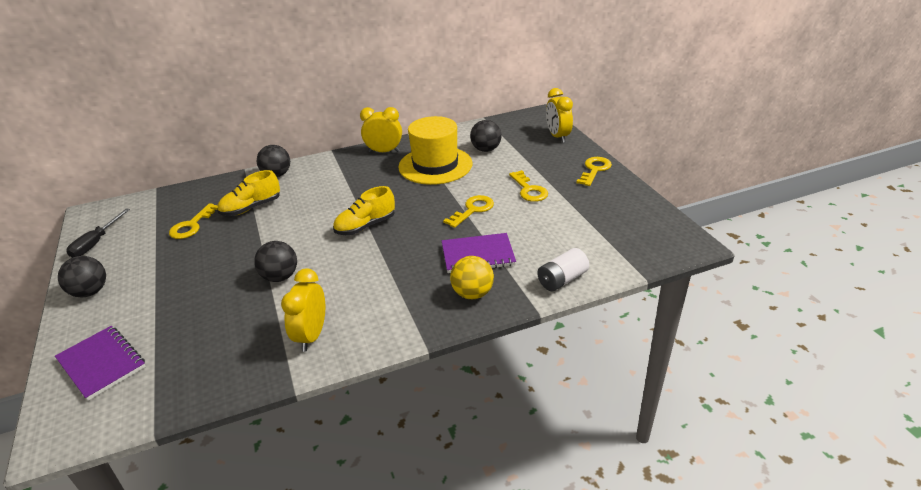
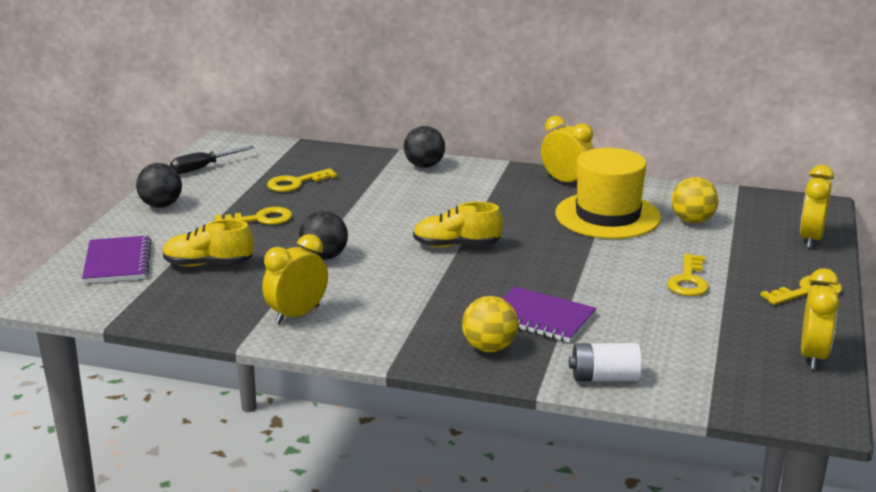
camera: 35 degrees right, 10 degrees down
yellow shoe [217,170,280,216] -> yellow shoe moved to [162,219,253,267]
yellow key [443,195,494,228] -> yellow key moved to [214,207,292,225]
black ball [470,120,502,152] -> yellow ball [672,177,719,223]
none -> yellow clock [801,268,839,370]

